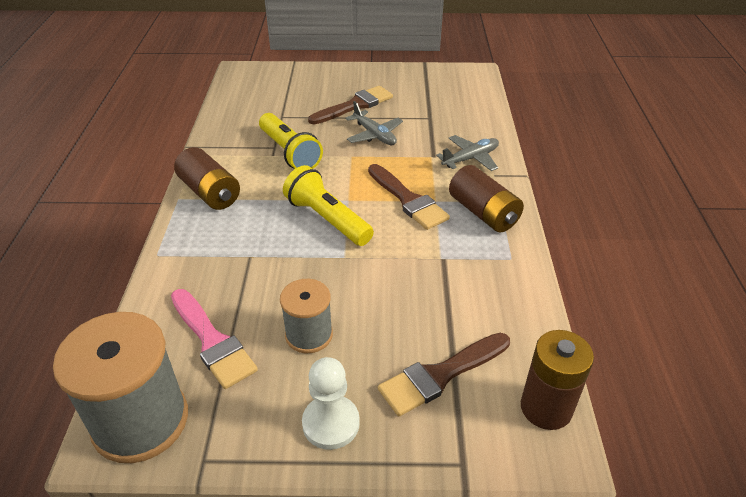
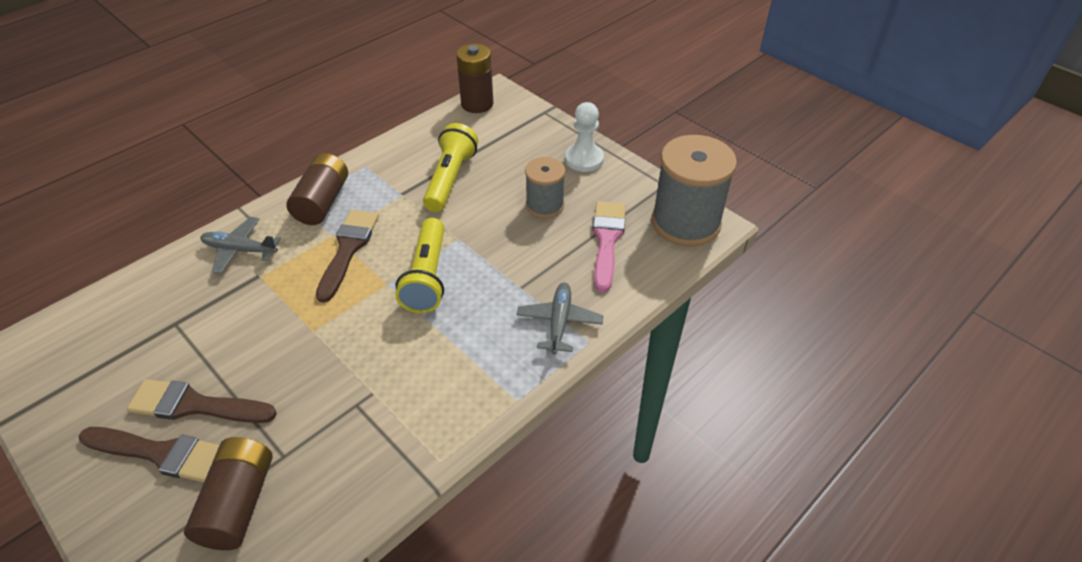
camera: 135 degrees left, 5 degrees up
brown battery [174,147,240,210] -> brown battery moved to [184,437,272,550]
yellow flashlight [259,113,323,169] -> yellow flashlight moved to [423,123,478,212]
grey plane [345,101,403,145] -> grey plane moved to [517,282,603,354]
brown brush [378,333,510,416] -> brown brush moved to [79,427,219,483]

